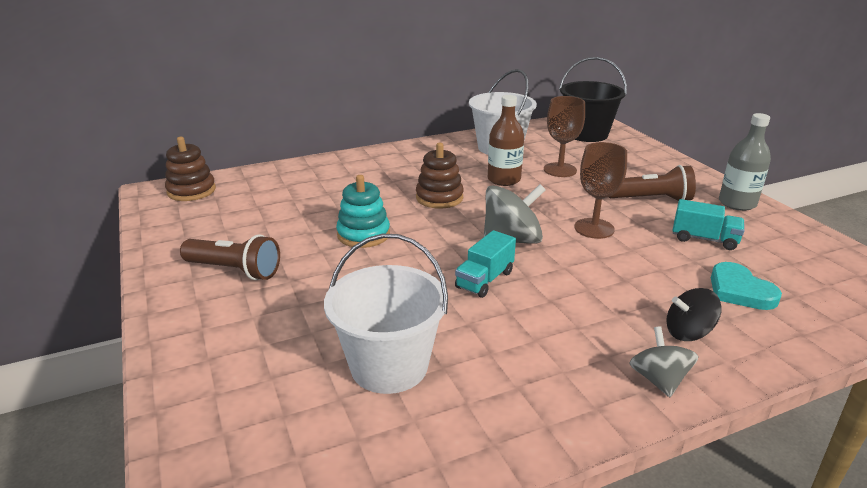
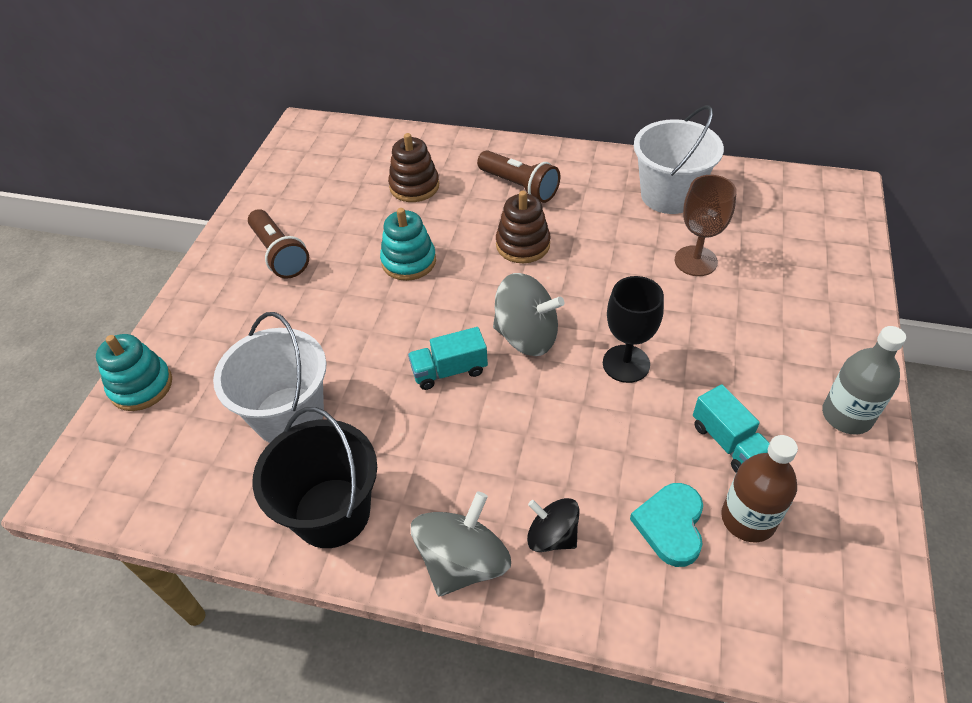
camera: 40 degrees right, 20 degrees up
brown stacking toy [165,137,216,201] -> brown stacking toy moved to [388,133,439,202]
brown bottle [488,95,524,186] -> brown bottle moved to [721,435,798,542]
black bucket [559,57,627,142] -> black bucket moved to [253,407,377,548]
brown goblet [574,142,627,239] -> black goblet [603,276,664,383]
brown flashlight [608,165,696,201] -> brown flashlight moved to [477,151,560,203]
grey spinning top [629,327,699,397] -> grey spinning top [411,491,511,596], size x1.59
none -> turquoise stacking toy [96,334,172,411]

